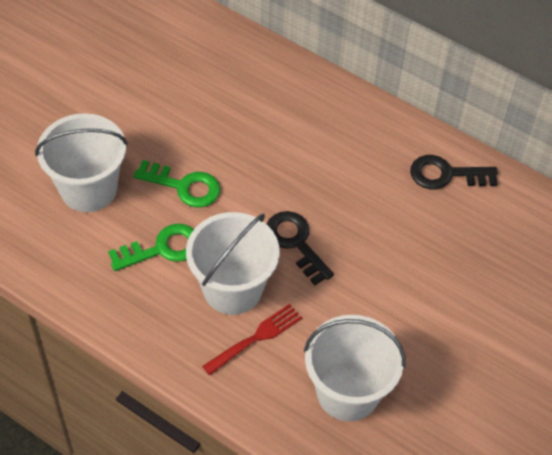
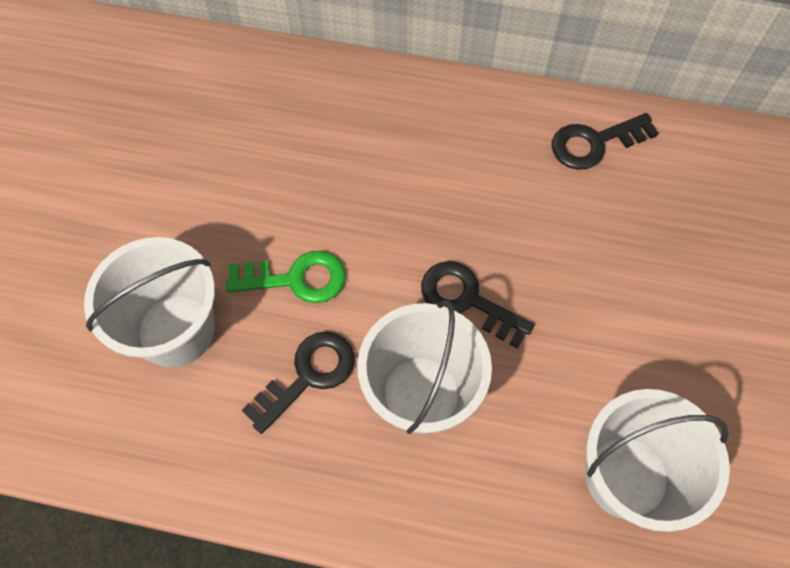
camera: 20 degrees left, 10 degrees up
green key [108,224,194,271] -> black key [242,331,355,434]
red fork [202,304,302,375] -> none

